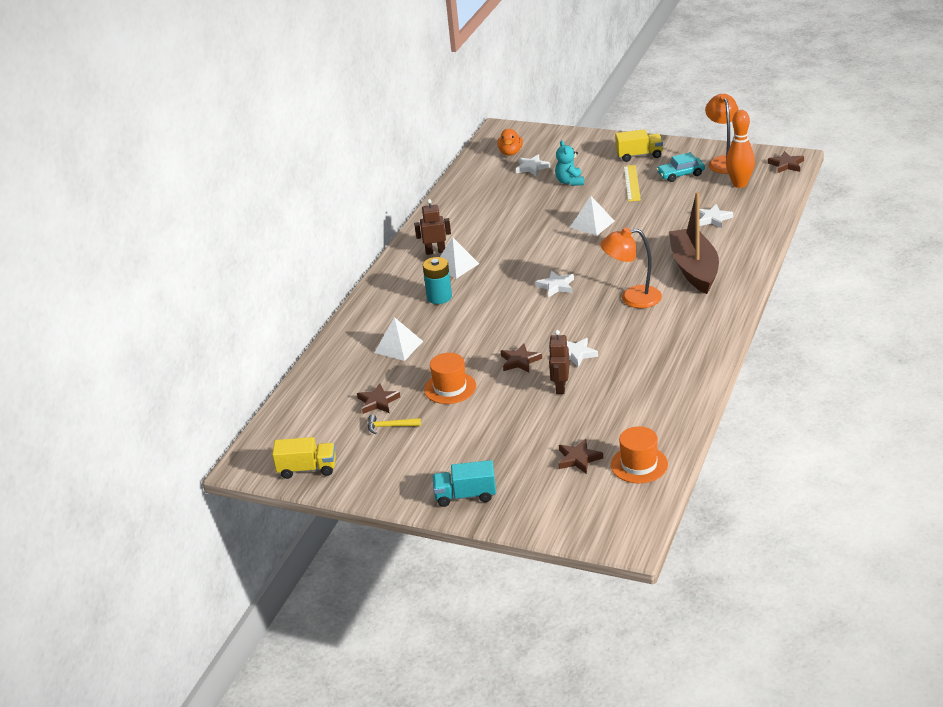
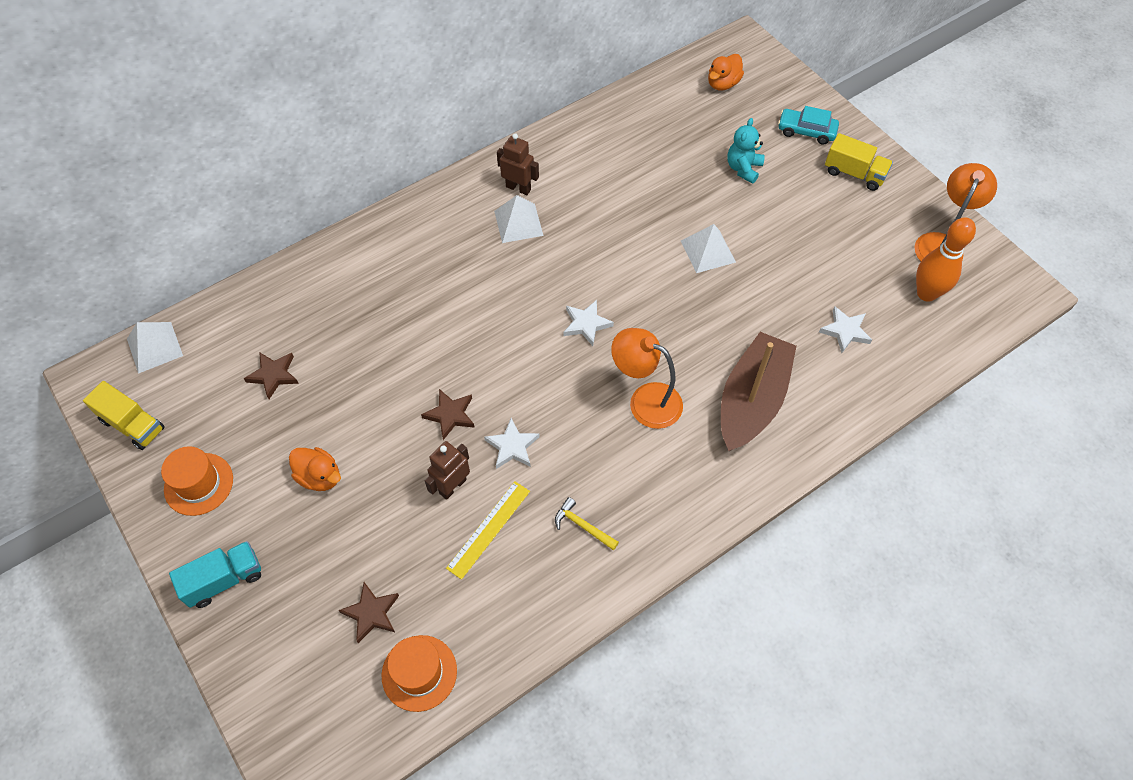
camera: 30 degrees right, 25 degrees up
yellow hammer [368,415,421,434] -> yellow hammer moved to [555,497,619,550]
white pyramid [374,317,423,361] -> white pyramid moved to [127,322,183,374]
turquoise battery [423,257,452,304] -> none
orange hat [424,353,476,404] -> orange hat moved to [161,446,233,516]
turquoise truck [433,460,496,507] -> turquoise truck turned 120 degrees clockwise [169,541,261,608]
white star [516,154,550,176] -> none
yellow ruler [624,165,641,201] -> yellow ruler moved to [446,481,530,580]
turquoise car [656,152,705,182] -> turquoise car moved to [778,106,839,145]
brown star [768,151,804,173] -> none
none -> orange duck [289,447,341,491]

